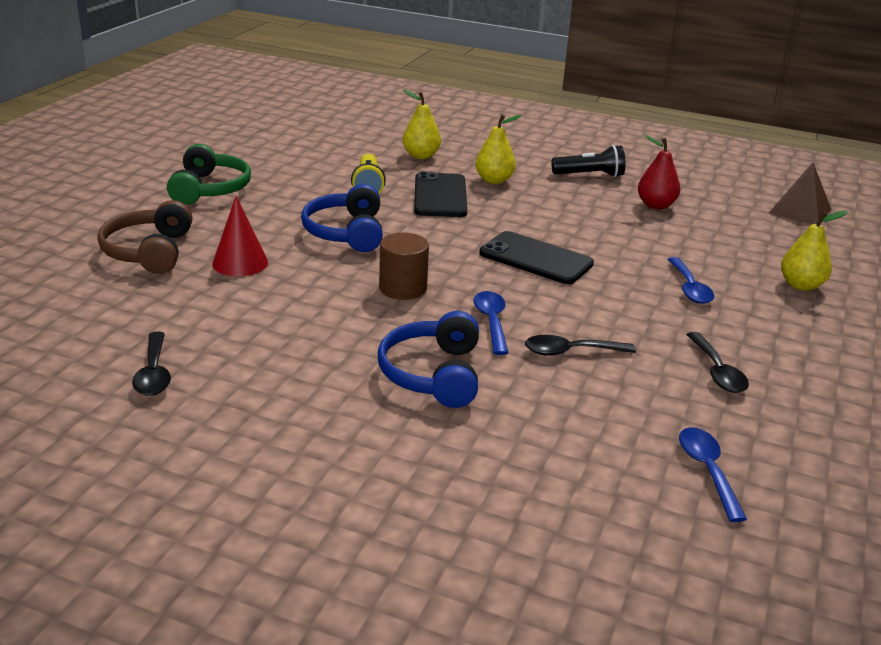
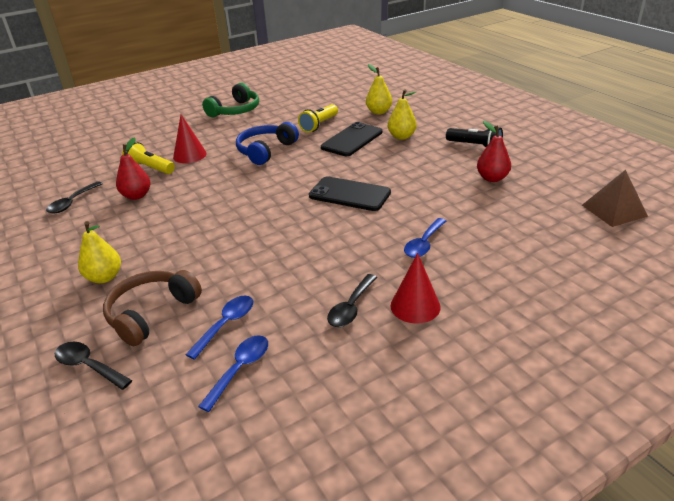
camera: 40 degrees right, 5 degrees up
brown headphones [97,200,193,274] -> brown headphones moved to [103,270,202,346]
blue headphones [378,311,479,408] -> none
brown cylinder [379,233,429,300] -> none
blue spoon [474,291,508,355] -> blue spoon moved to [185,296,253,360]
black phone [479,231,594,284] -> black phone turned 45 degrees counterclockwise [309,176,391,211]
black spoon [525,335,636,356] -> black spoon moved to [55,342,132,390]
yellow pear [781,211,848,291] -> yellow pear moved to [78,221,121,283]
none -> red pear [116,137,151,200]
none -> yellow flashlight [122,142,175,174]
none -> red cone [391,253,441,324]

